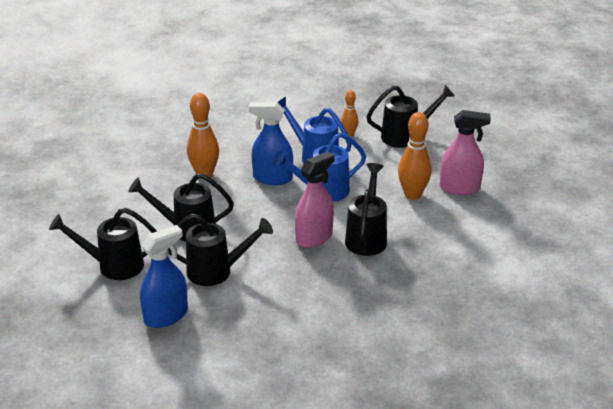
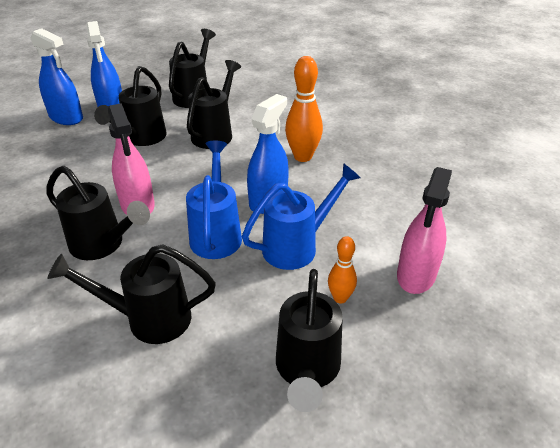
camera: 110 degrees right, 5 degrees up
orange bowling pin [398,112,431,200] -> black watering can [48,244,216,344]
pink spray bottle [440,110,491,195] -> pink spray bottle moved to [397,167,452,294]
none -> blue spray bottle [30,28,83,125]

